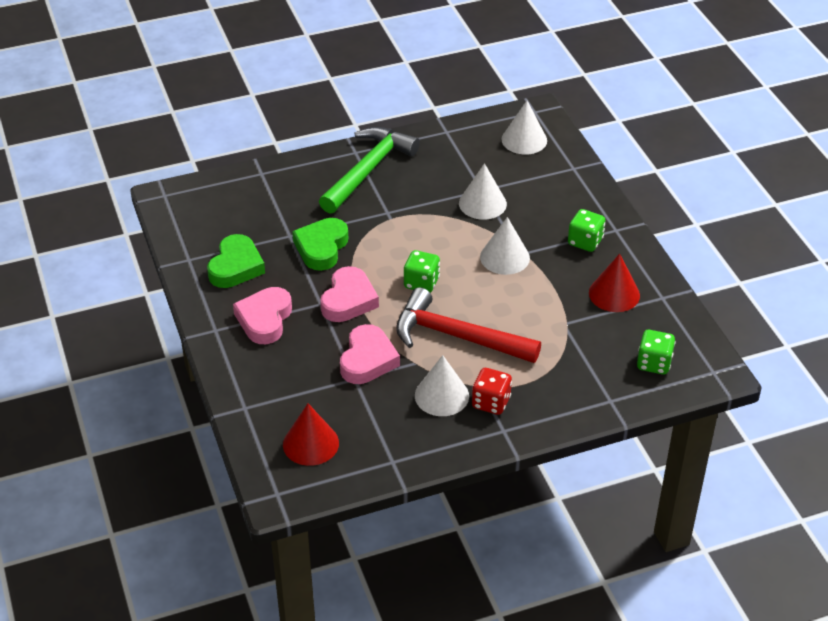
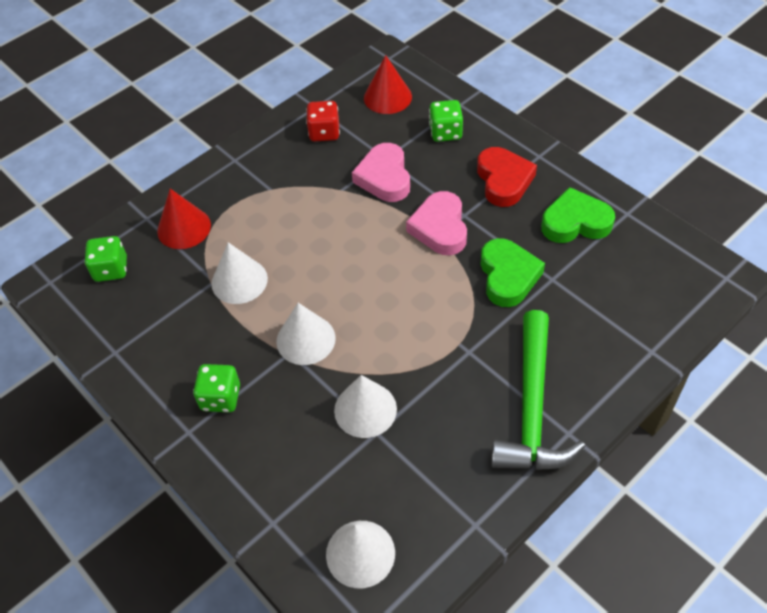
camera: 160 degrees right, 10 degrees up
green heart [207,234,265,288] -> green heart turned 90 degrees clockwise [541,187,615,243]
pink heart [233,287,292,344] -> red heart [477,147,537,207]
red hammer [396,287,541,363] -> none
green dice [404,250,440,293] -> green dice moved to [429,100,463,142]
white cone [415,355,469,416] -> white cone moved to [211,242,268,304]
red dice [472,368,512,415] -> red dice moved to [306,101,340,142]
red cone [589,253,640,312] -> red cone moved to [157,189,211,249]

